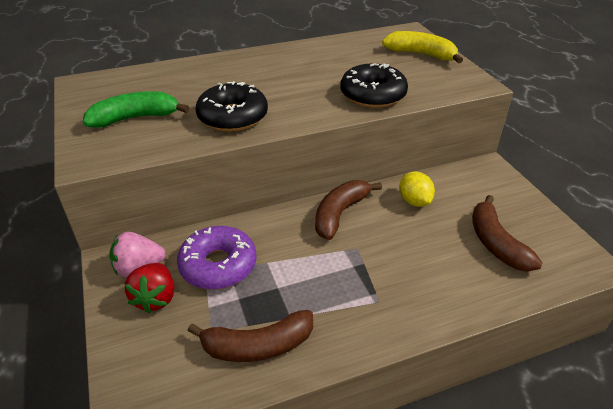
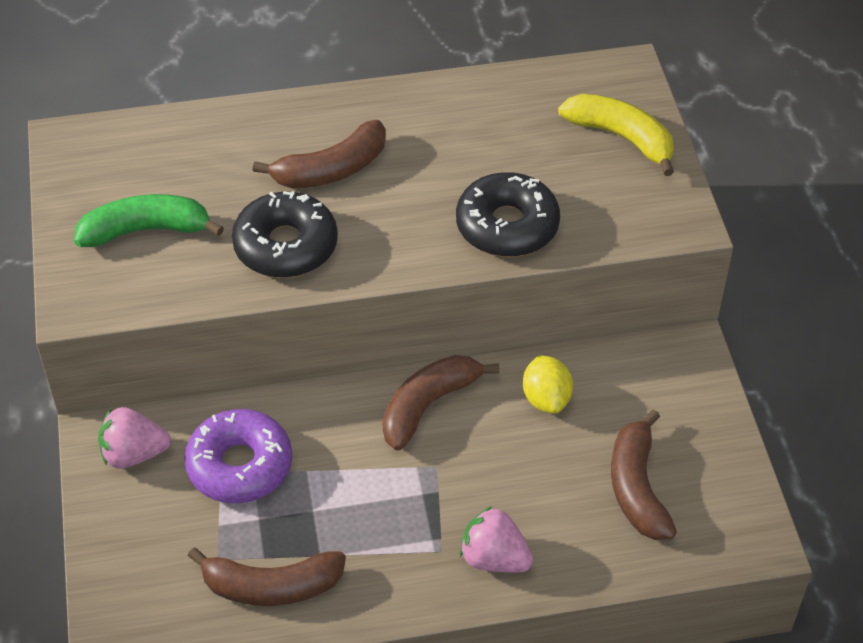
camera: 10 degrees right, 10 degrees up
red strawberry [125,263,174,313] -> none
none -> brown banana [253,120,386,188]
none -> pink strawberry [460,506,533,572]

